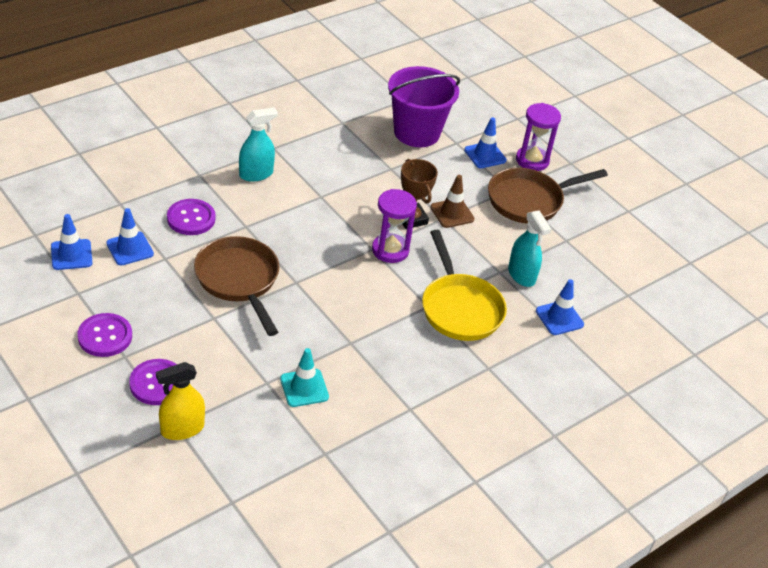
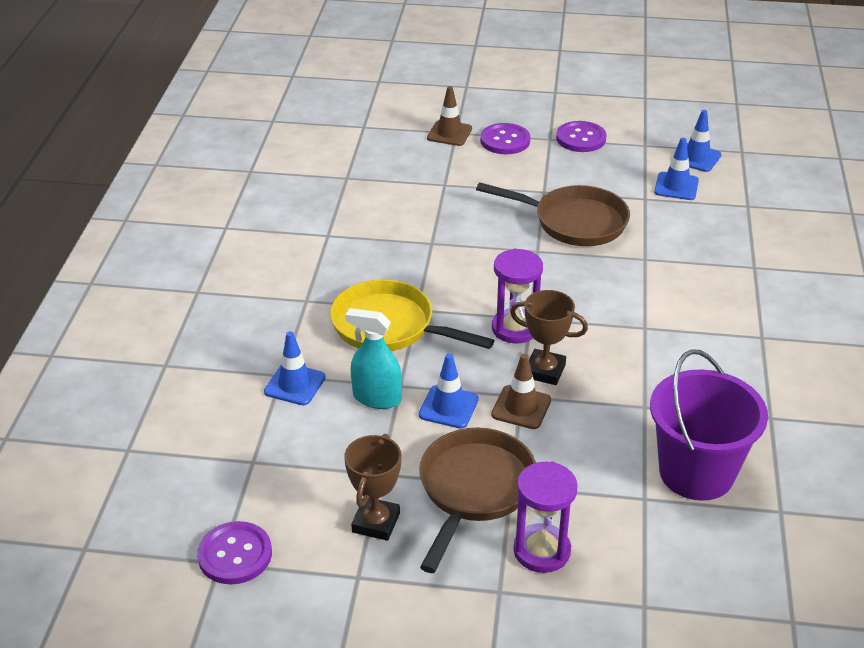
camera: 140 degrees right, 5 degrees down
yellow spray bottle [156,362,205,440] -> brown traffic cone [427,86,472,146]
purple button [167,199,216,235] -> purple button moved to [197,521,272,584]
turquoise spray bottle [239,107,278,182] -> none
turquoise traffic cone [280,348,329,407] -> none
blue traffic cone [464,117,507,168] -> blue traffic cone moved to [419,353,479,429]
none -> brown trophy [344,434,401,541]

